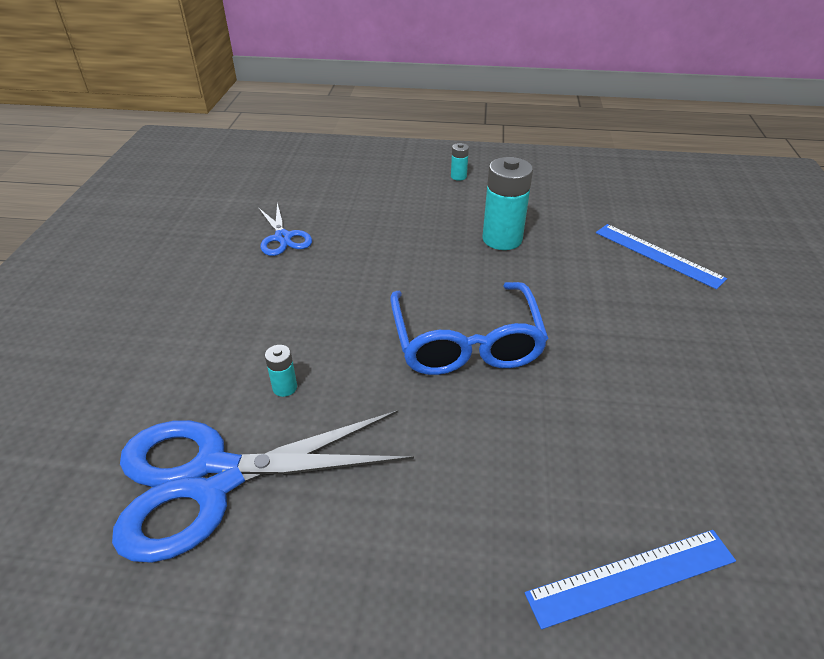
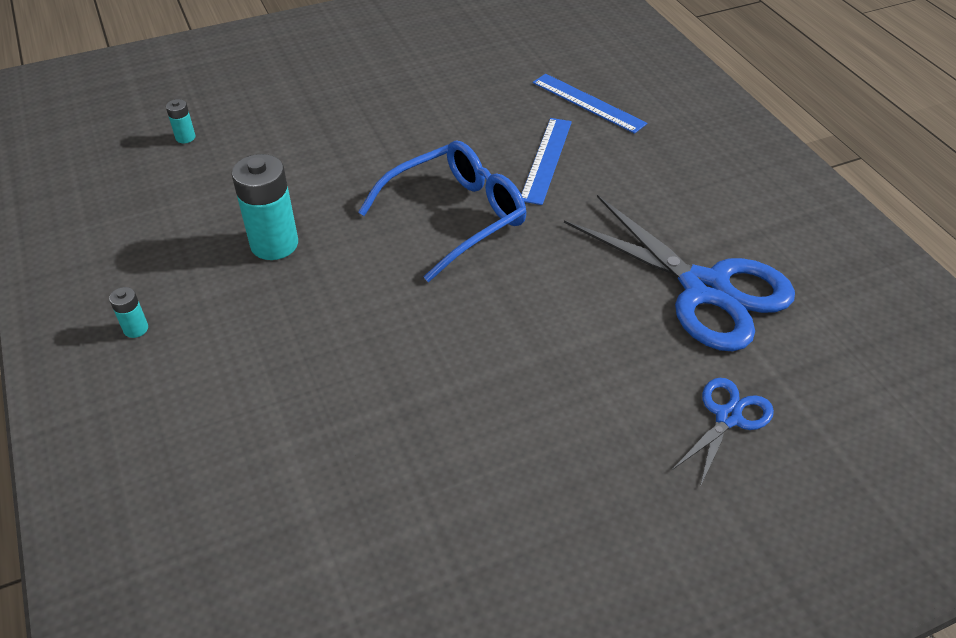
camera: 120 degrees left, 5 degrees up
blue scissors [258,203,312,256] -> blue scissors moved to [672,378,774,487]
turquoise battery [265,345,297,397] -> turquoise battery moved to [166,99,195,143]
blue ruler [596,224,727,289] -> blue ruler moved to [521,118,572,205]

